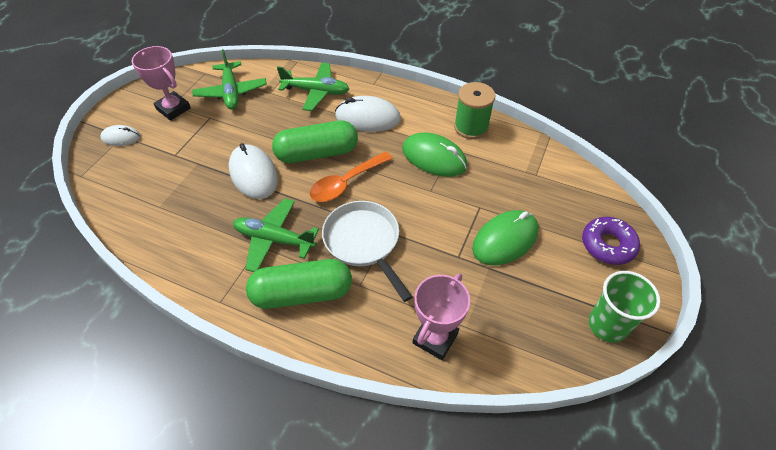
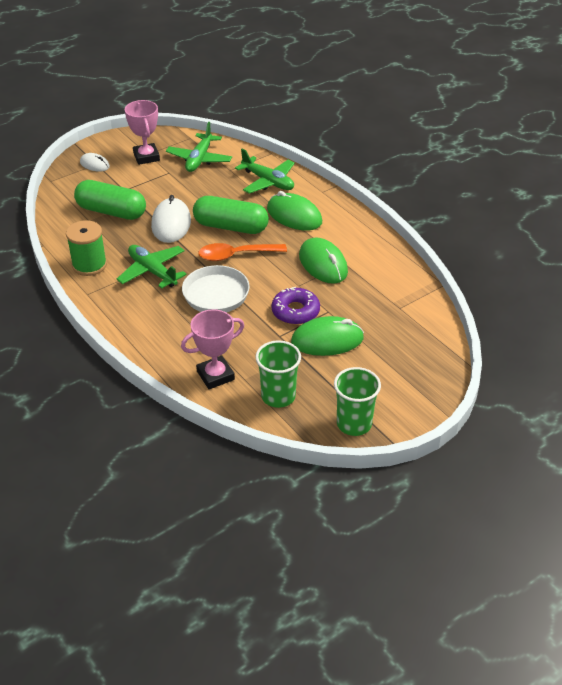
camera: 30 degrees right, 10 degrees down
green capsule [246,259,352,309] -> green capsule moved to [74,180,146,220]
white mouse [335,96,401,132] -> green mouse [267,191,322,230]
green spool [454,82,495,139] -> green spool moved to [66,220,107,276]
purple donut [582,217,640,265] -> purple donut moved to [272,287,320,325]
none -> green cup [255,340,301,408]

